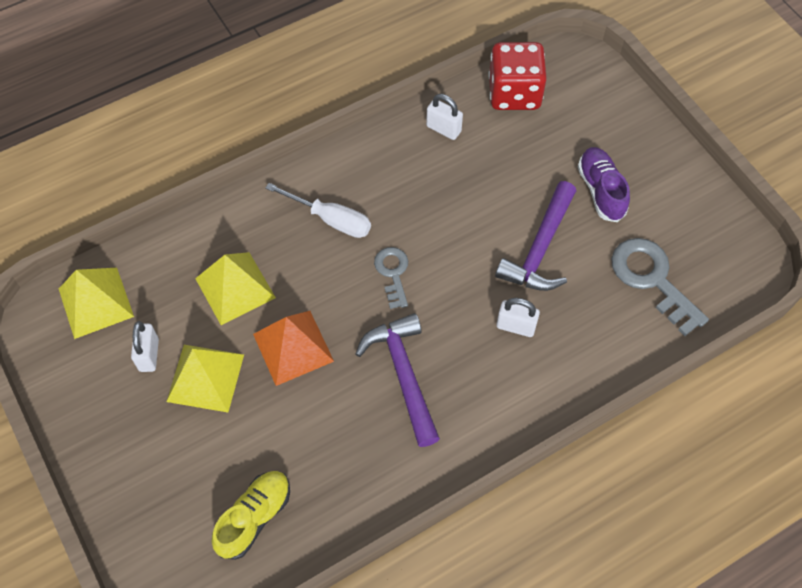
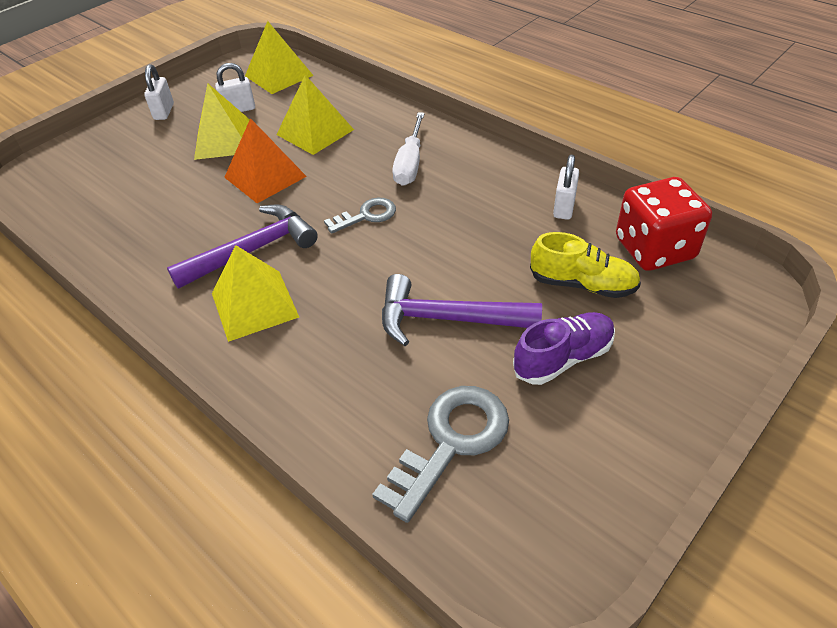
camera: 75 degrees right, 15 degrees down
yellow shoe [212,471,290,560] -> yellow shoe moved to [530,232,641,298]
white padlock [496,298,540,337] -> white padlock moved to [144,64,174,120]
none -> yellow pyramid [212,245,299,342]

